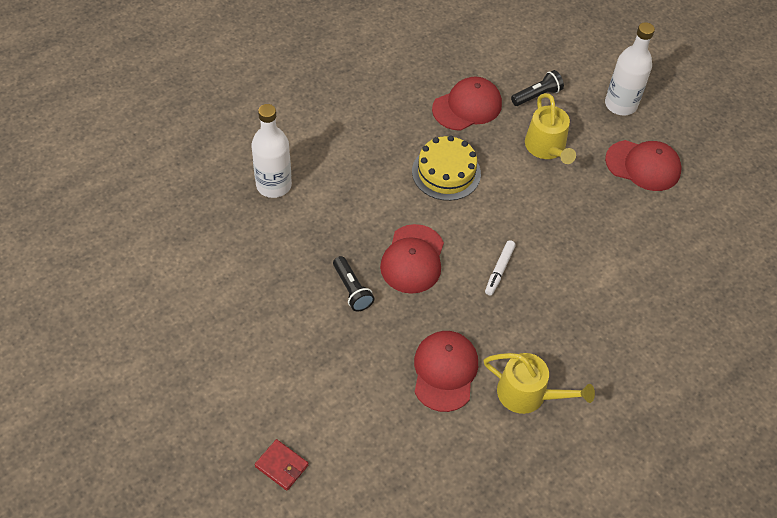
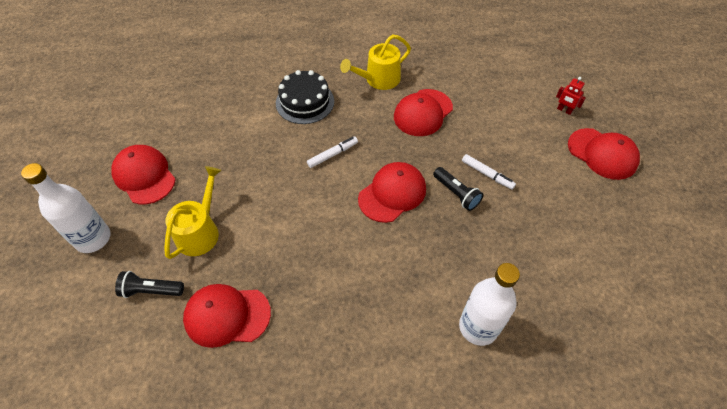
camera: 145 degrees left, 0 degrees up
red wallet [255,439,309,491] -> red robot [556,77,586,115]
black flashlight [333,256,375,312] -> black flashlight turned 135 degrees clockwise [433,167,483,211]
yellow cake [412,135,481,201] -> none
yellow watering can [484,353,595,414] -> yellow watering can turned 90 degrees counterclockwise [340,35,411,90]
none -> black cake [276,70,334,124]
none -> white marker [462,154,516,190]
none -> red cap [568,128,640,180]

